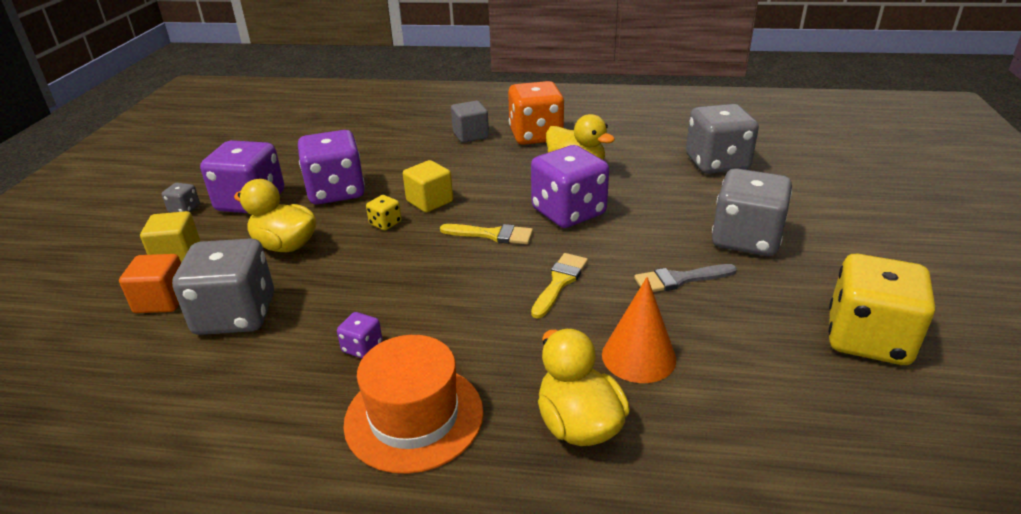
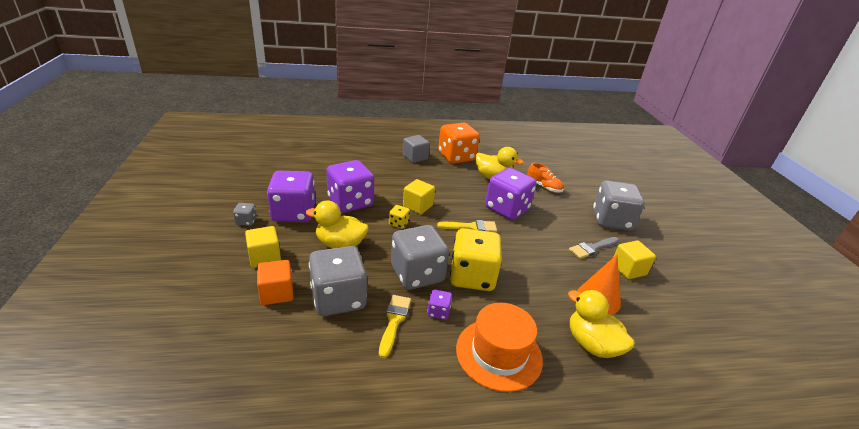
camera: 20 degrees left, 0 degrees up
yellow brush [531,253,588,319] -> yellow brush moved to [379,295,411,358]
grey dice [686,104,759,174] -> grey dice moved to [391,225,449,290]
yellow dice [828,254,935,365] -> yellow dice moved to [450,228,502,291]
none -> orange shoe [527,163,564,192]
none -> yellow cube [614,240,656,279]

